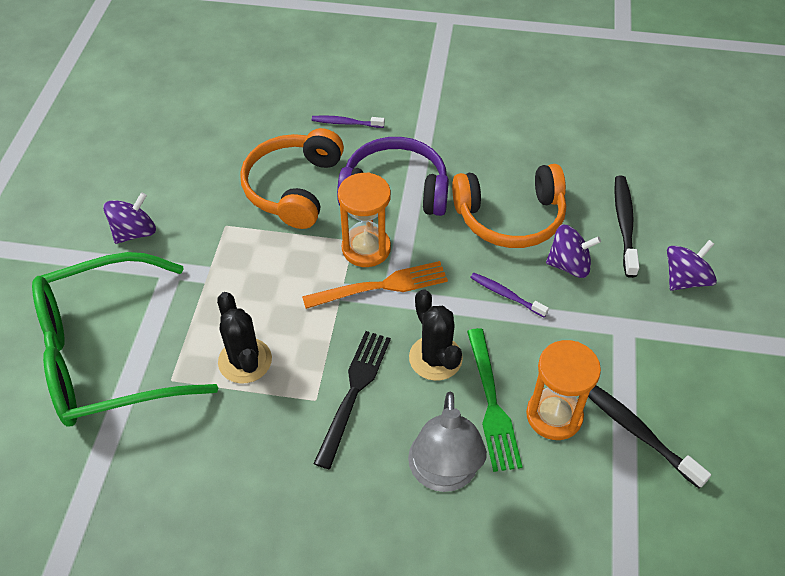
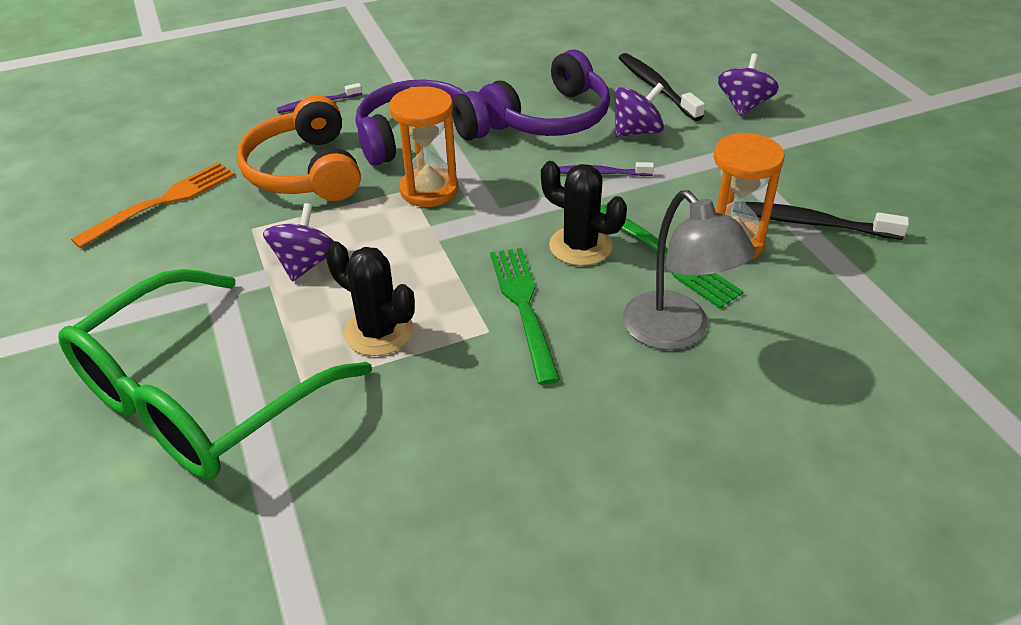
camera: 30 degrees left, 10 degrees down
purple spinning top [103,192,156,244] -> purple spinning top moved to [263,203,334,282]
orange fork [302,261,448,309] -> orange fork moved to [71,162,235,248]
black fork [313,331,391,469] -> green fork [490,248,560,385]
orange headphones [452,164,566,248] -> purple headphones [479,50,610,136]

